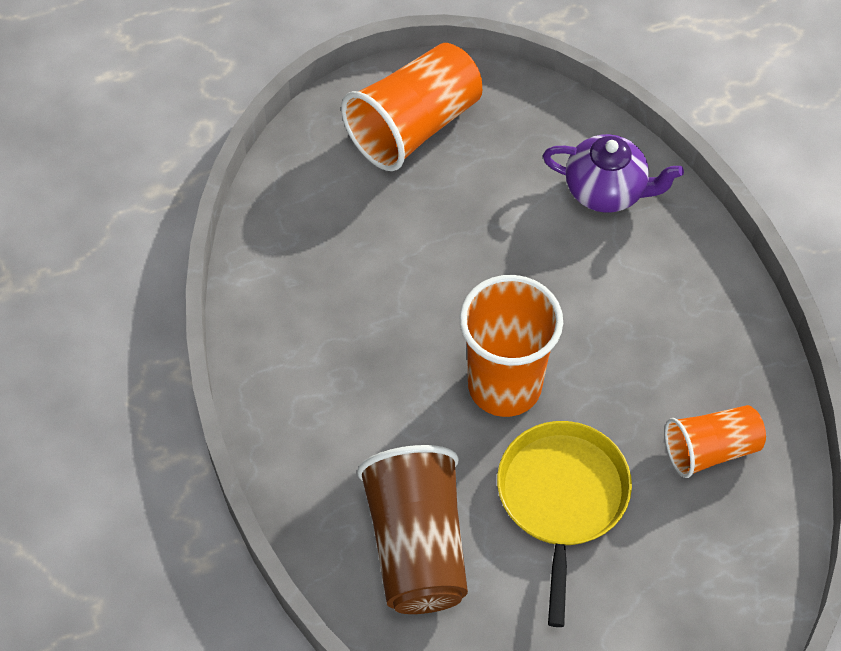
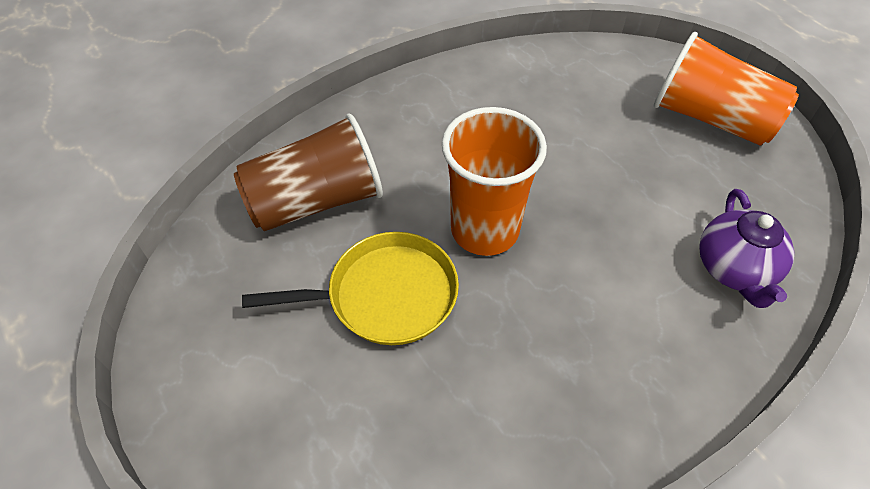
camera: 75 degrees right, 5 degrees down
orange cup [665,405,766,478] -> none

